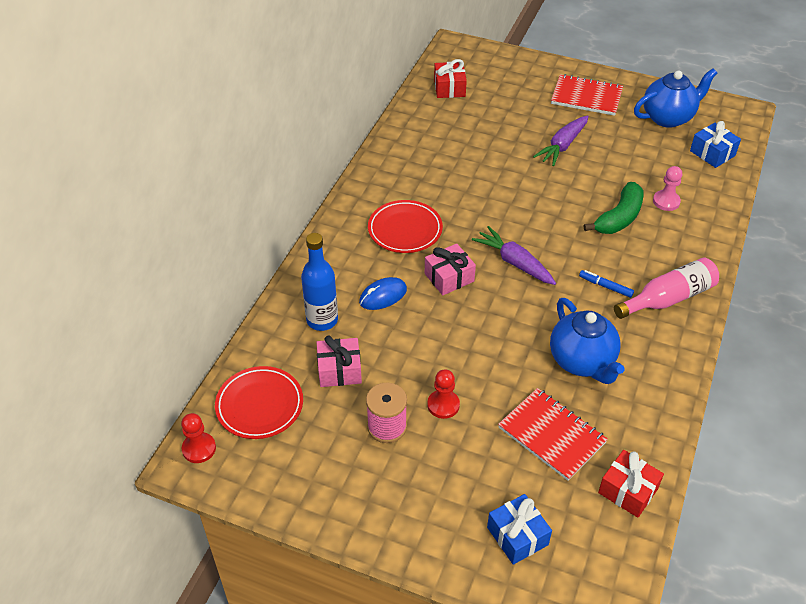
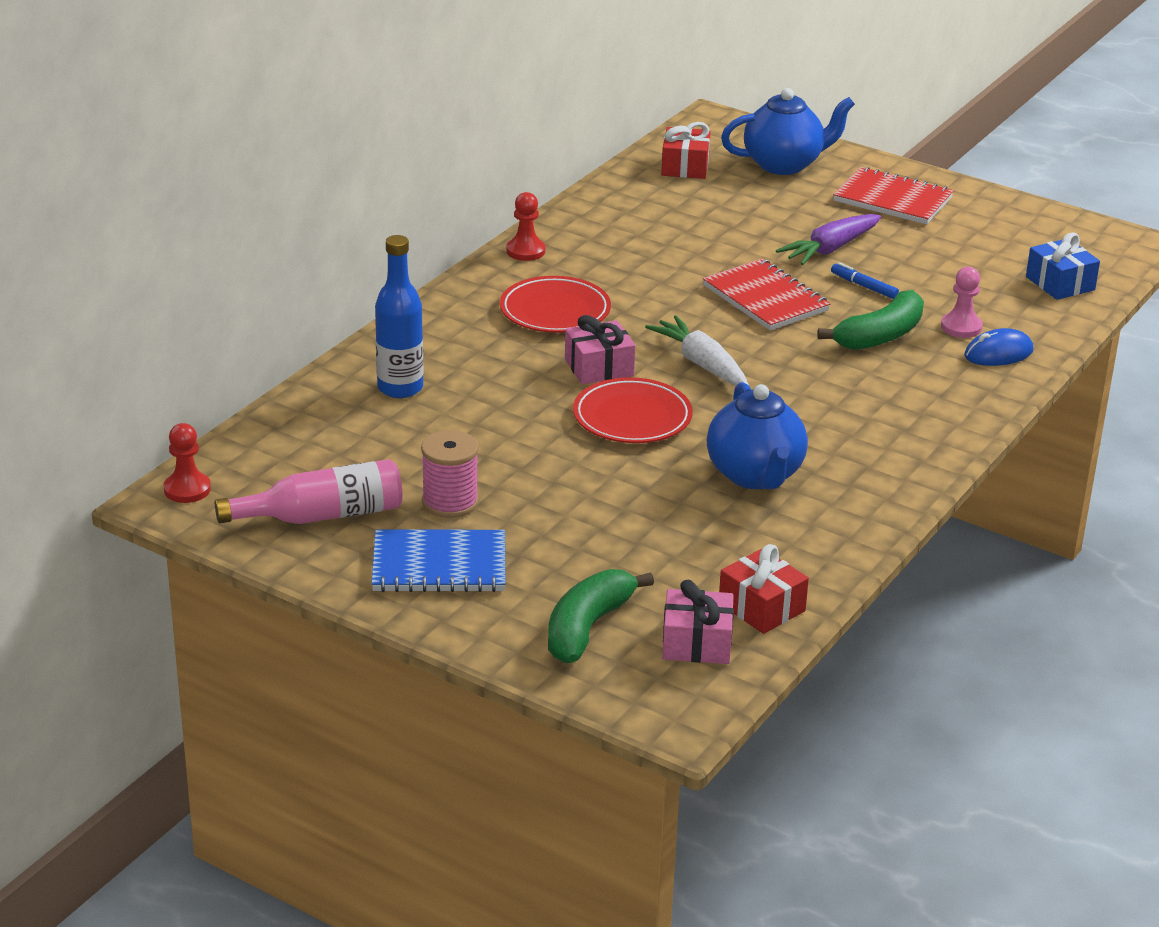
camera: 10 degrees right, 15 degrees down
red plate [215,366,303,439] -> red plate moved to [573,377,693,443]
pink gift [316,336,362,387] -> pink gift moved to [662,580,734,664]
blue mouse [359,277,407,310] -> blue mouse moved to [964,328,1034,366]
red pawn [427,369,460,419] -> red pawn moved to [506,192,545,261]
purple carrot [472,226,556,285] -> white carrot [645,315,749,386]
blue gift [487,494,552,565] -> green banana [548,569,654,663]
red notebook [498,388,608,481] -> red notebook moved to [703,259,831,331]
blue marker [579,270,634,298] -> blue marker moved to [831,262,899,299]
pink bottle [614,257,719,319] -> pink bottle moved to [215,459,403,524]
blue teapot [634,69,717,128] -> blue teapot moved to [721,88,855,175]
none -> blue notebook [371,530,506,592]

